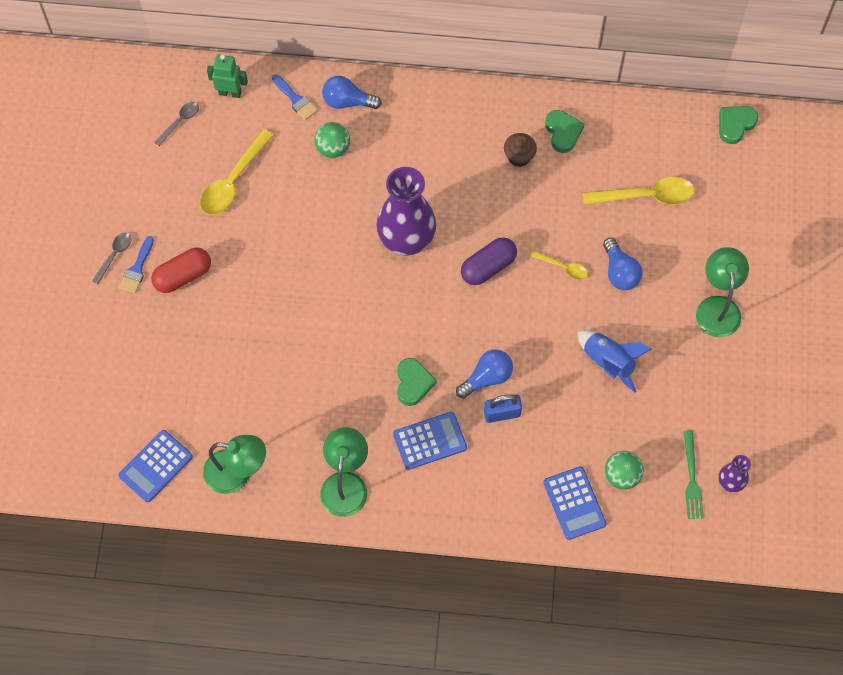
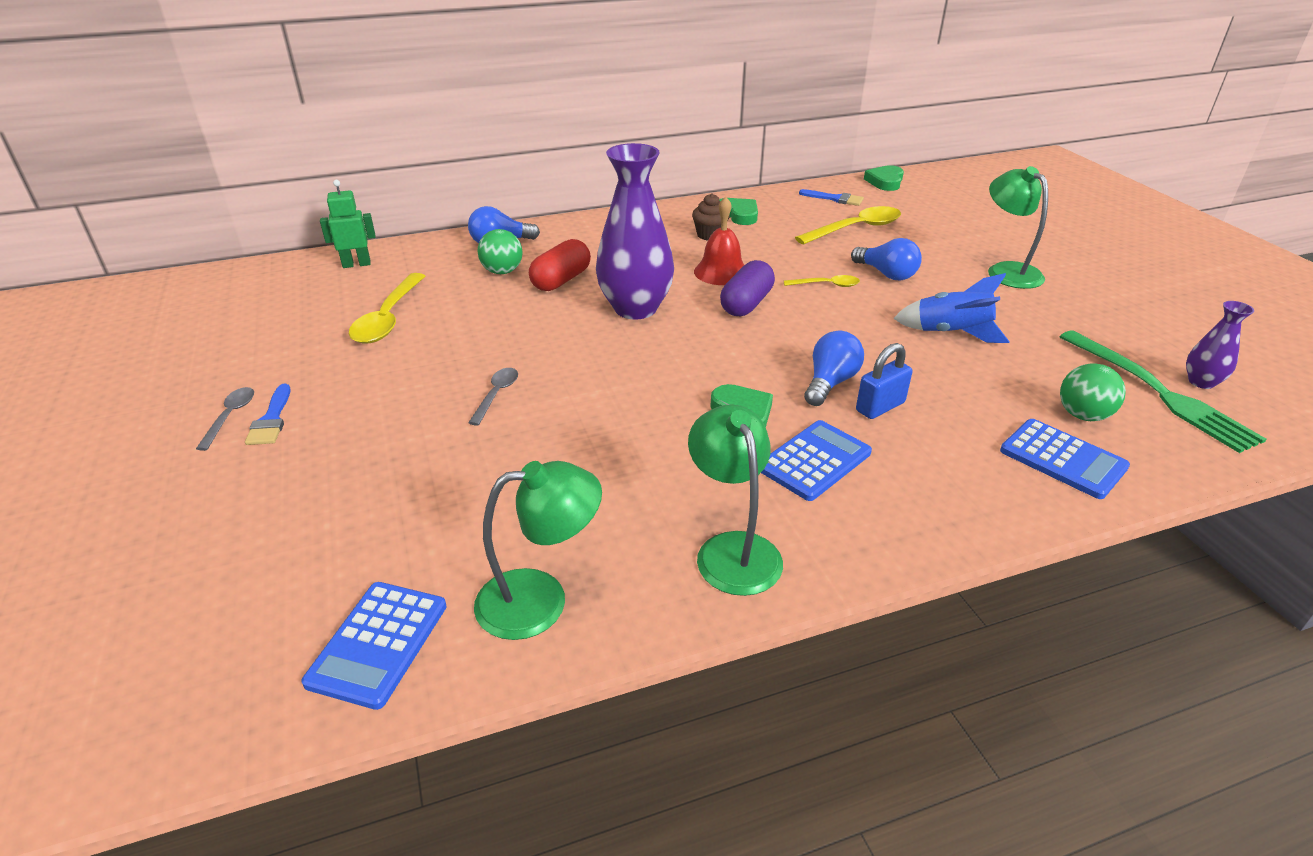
camera: 25 degrees left, 30 degrees down
red capsule [151,248,211,293] -> red capsule moved to [529,239,591,291]
grey spoon [154,102,199,146] -> grey spoon moved to [468,368,518,426]
blue brush [272,75,318,120] -> blue brush moved to [799,189,864,206]
green fork [683,430,704,519] -> green fork [1059,330,1266,453], size x1.65
none -> red bell [694,196,744,285]

